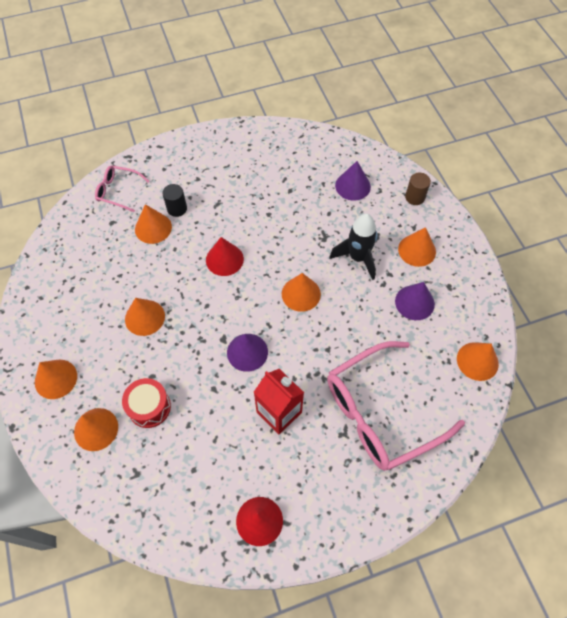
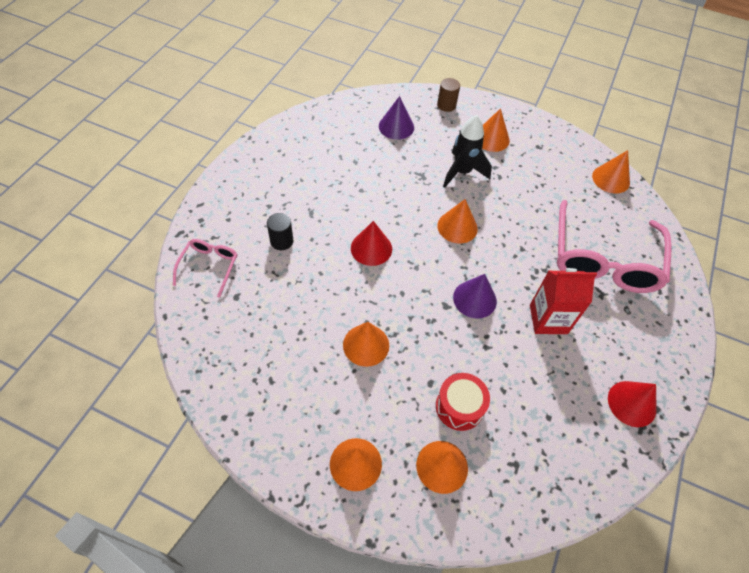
camera: 50 degrees left, 5 degrees down
pink glasses [95,166,149,212] -> pink glasses turned 135 degrees clockwise [173,239,237,298]
orange cone [135,204,172,244] -> none
purple cone [395,282,435,320] -> none

